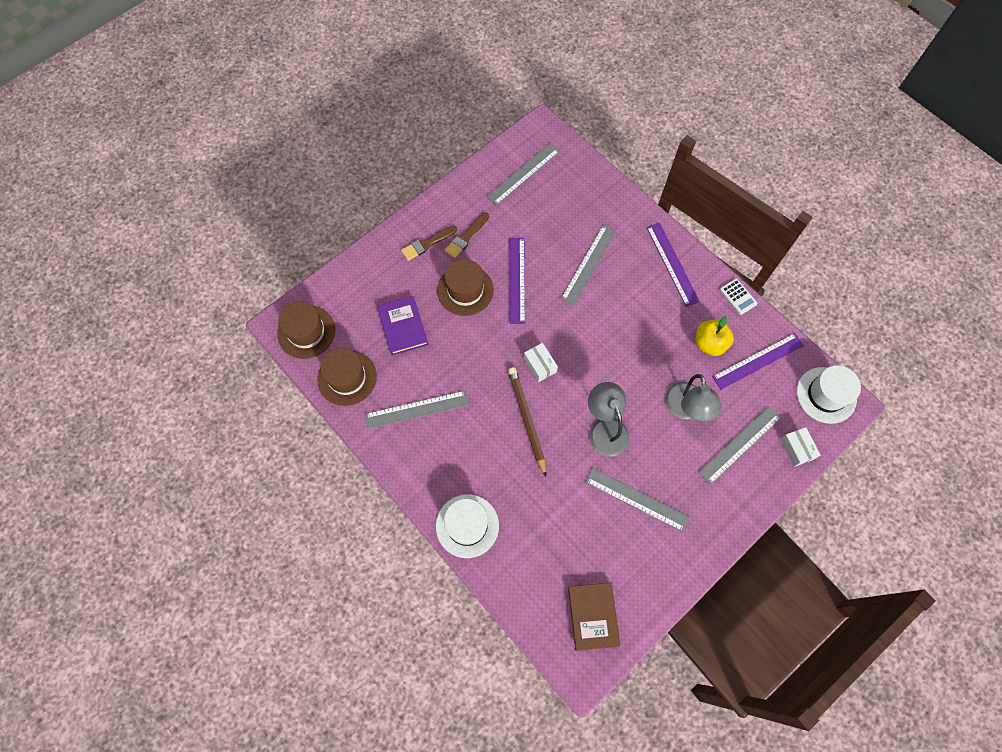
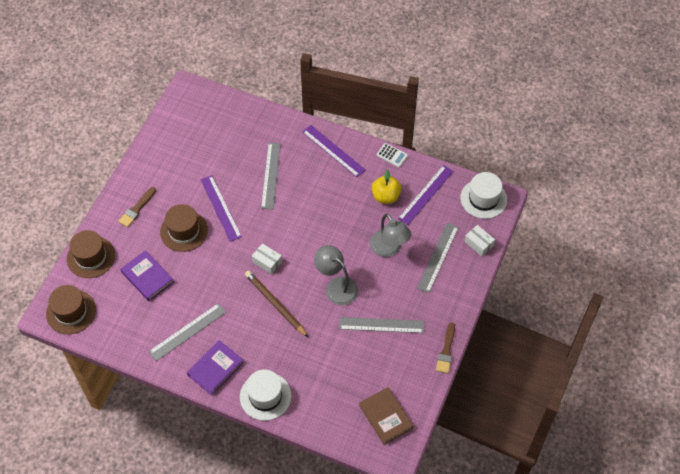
camera: 25 degrees left, 10 degrees down
brown hat [317,348,377,406] -> brown hat moved to [67,230,115,278]
brown brush [444,212,489,258] -> brown brush moved to [436,322,455,374]
grey ruler [486,143,560,206] -> none
none -> purple book [187,340,244,396]

